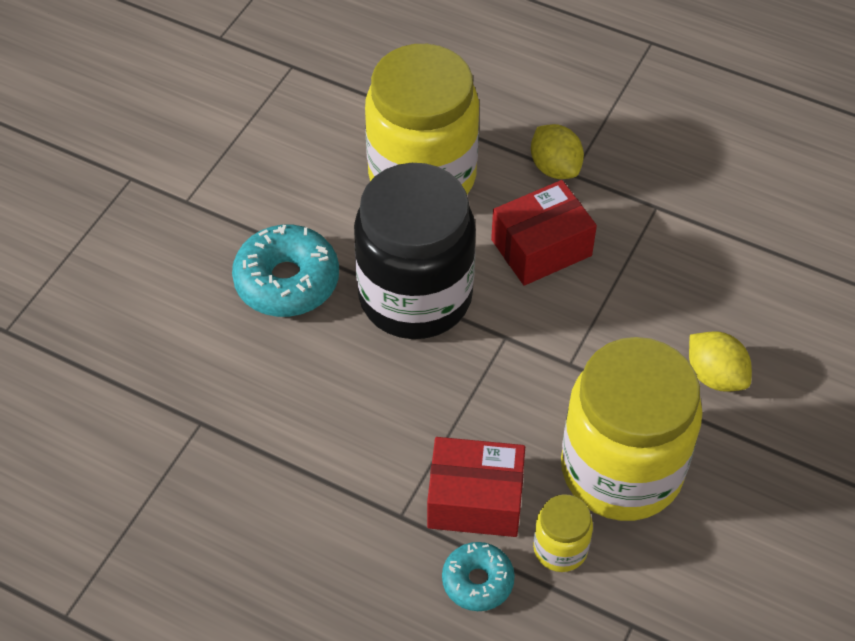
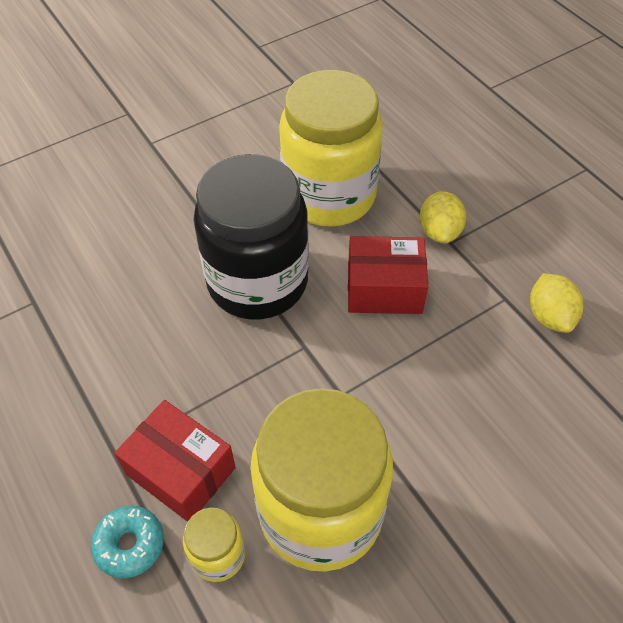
camera: 30 degrees right, 0 degrees up
turquoise donut [232,225,339,317] -> none
yellow lemon [689,331,752,392] -> yellow lemon moved to [530,273,583,333]

